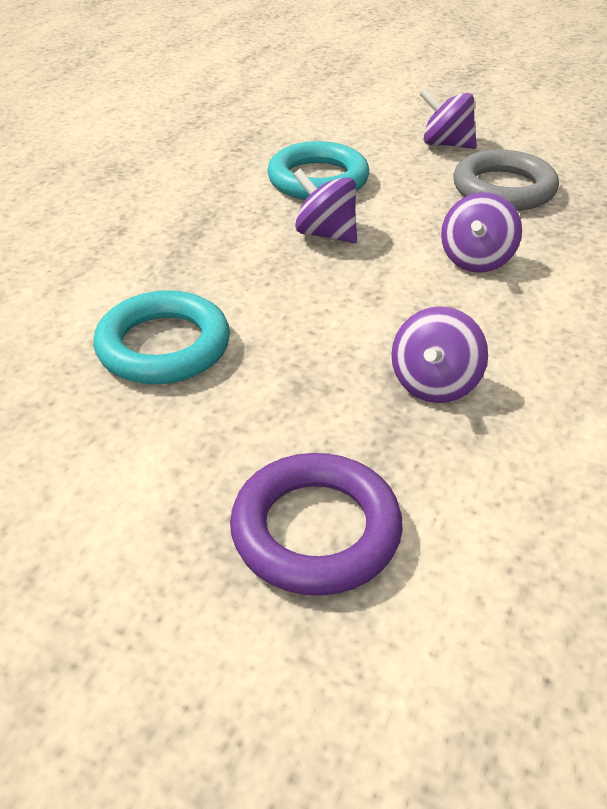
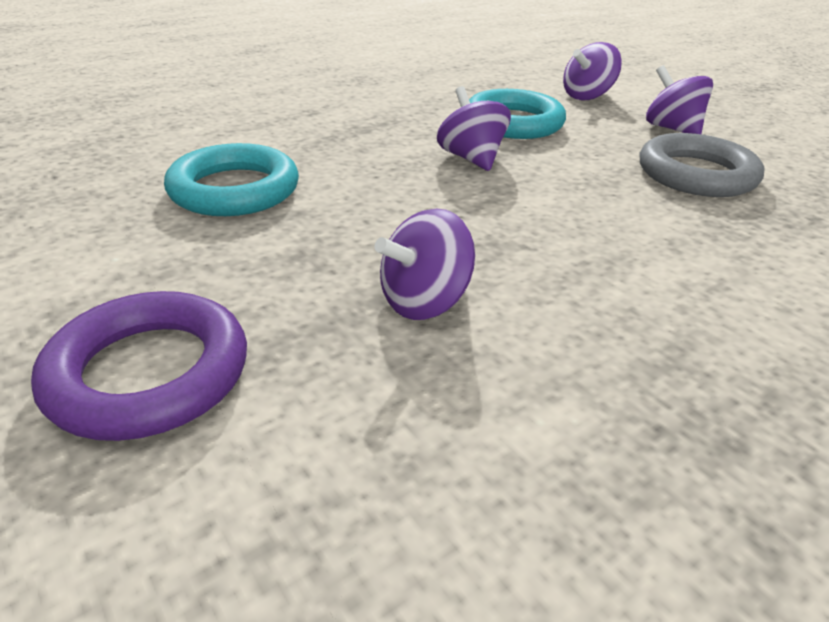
camera: 30 degrees right, 5 degrees down
purple spinning top [441,192,522,273] -> purple spinning top moved to [563,42,622,100]

